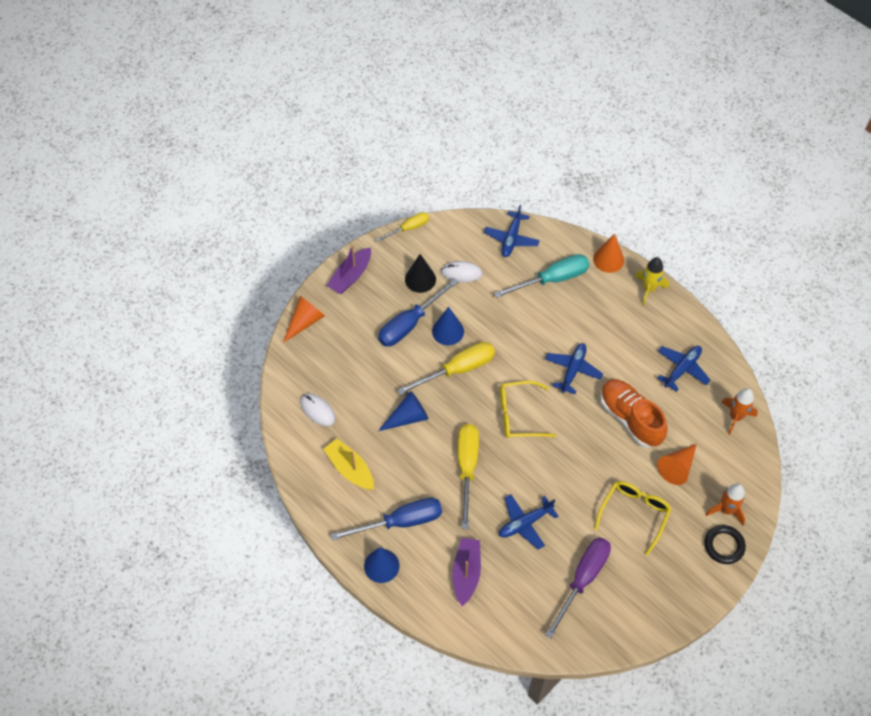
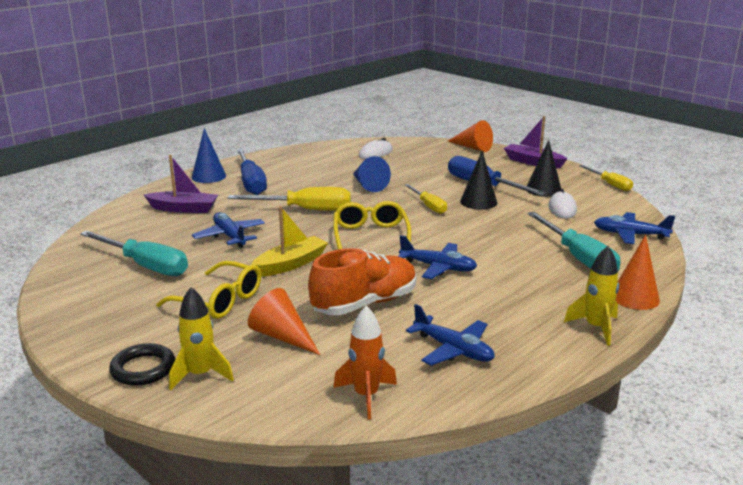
camera: 90 degrees right, 35 degrees down
yellow boat [324,438,374,490] -> yellow boat moved to [251,206,328,277]
yellow screwdriver [397,342,495,395] -> yellow screwdriver [405,184,447,214], size x0.60
blue cone [432,307,464,345] -> black cone [460,151,497,209]
purple screwdriver [545,537,611,638] -> turquoise screwdriver [80,231,188,276]
orange rocket [705,484,745,525] -> yellow rocket [169,287,234,390]

